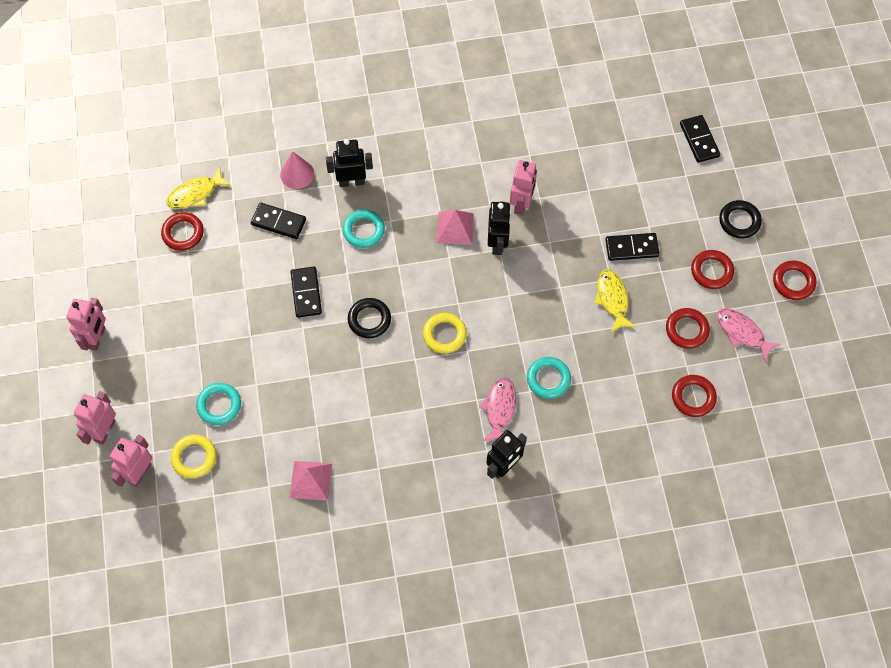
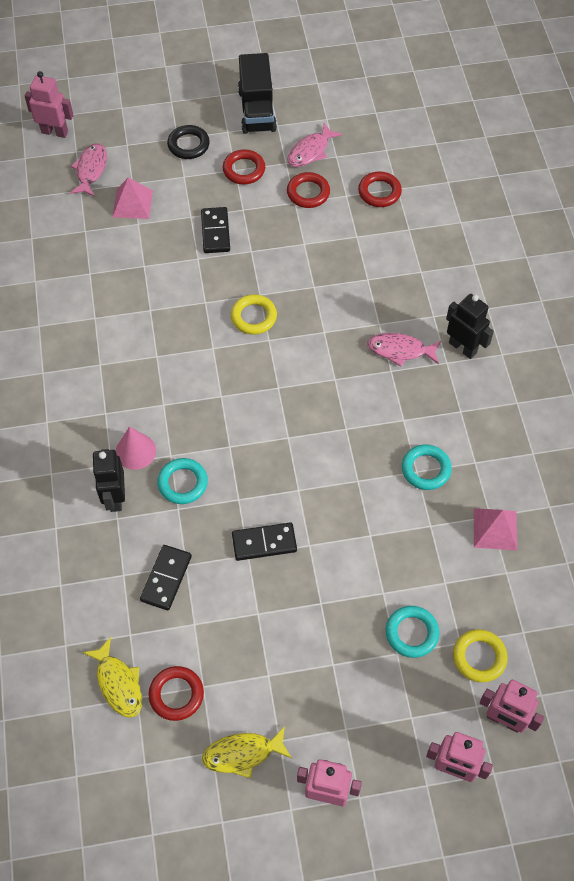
camera: 90 degrees left, 5 degrees down
pink cone [280,151,314,189] -> pink cone moved to [116,426,156,470]
black ring [348,298,391,338] -> none
yellow ring [423,313,467,354] -> yellow ring moved to [231,294,277,335]
pink pyramid [437,210,474,245] -> pink pyramid moved to [112,178,153,219]
black robot [488,202,511,255] -> none
pink robot [510,160,537,215] -> pink robot moved to [25,71,74,138]
turquoise ring [527,357,571,399] -> turquoise ring moved to [402,444,452,490]
yellow fish [594,269,636,332] -> yellow fish moved to [202,726,292,778]
black domino [680,115,720,163] -> pink fish [70,143,107,197]
red ring [773,260,816,300] -> black truck [238,53,277,134]

